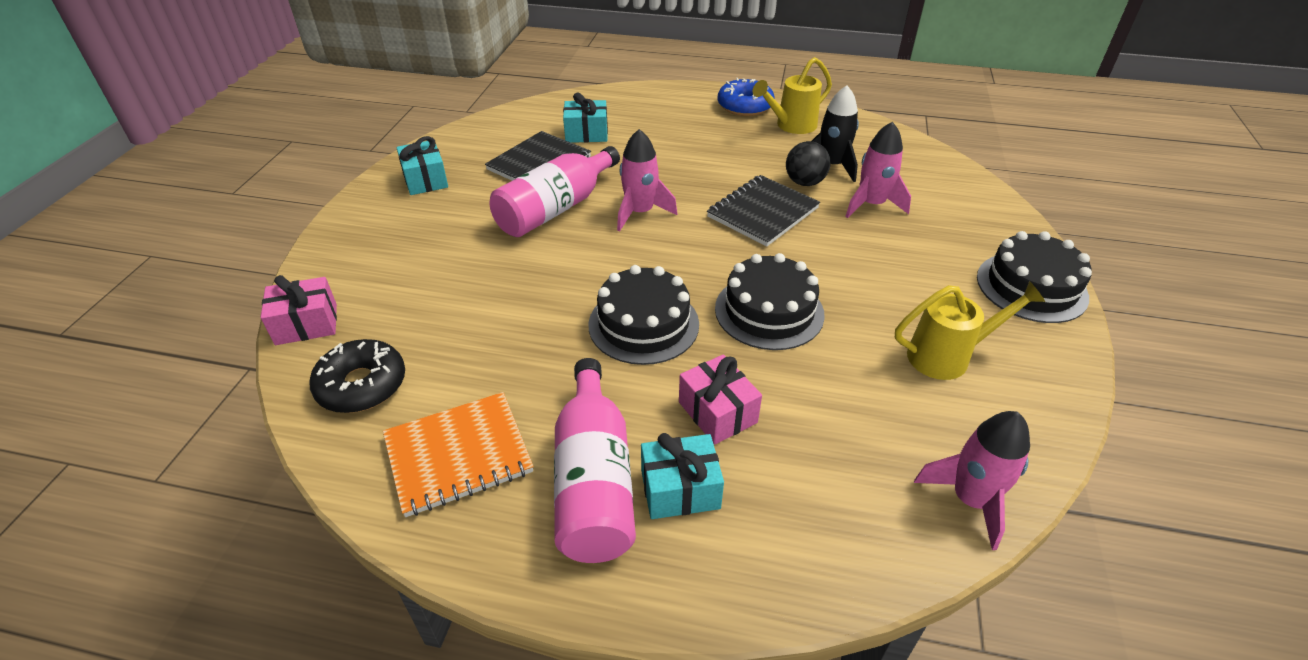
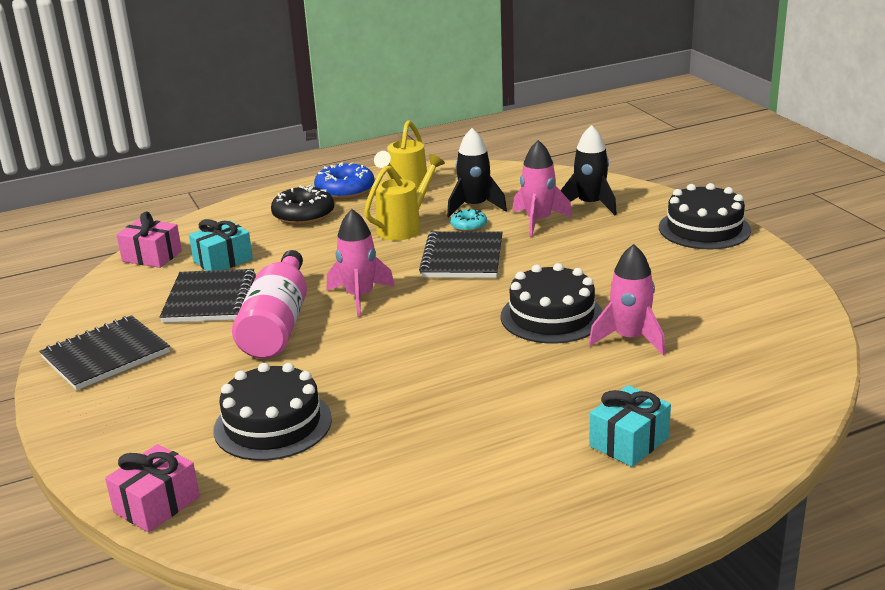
camera: 35 degrees left, 15 degrees down
black donut [309,339,405,413] -> black donut moved to [271,185,334,225]
orange notebook [383,392,534,517] -> none
turquoise gift [396,136,448,195] -> black notebook [39,315,170,390]
pink bottle [554,358,636,563] -> none
black cake [588,265,699,365] -> black cake moved to [213,363,332,461]
pink gift [679,354,762,445] -> pink gift moved to [117,212,182,268]
black ball [786,141,831,186] -> turquoise donut [450,209,487,231]
yellow watering can [895,281,1045,380] -> yellow watering can moved to [364,154,445,240]
pink rocket [914,411,1030,550] -> pink rocket moved to [589,244,665,355]
none -> black rocket [560,125,617,215]

